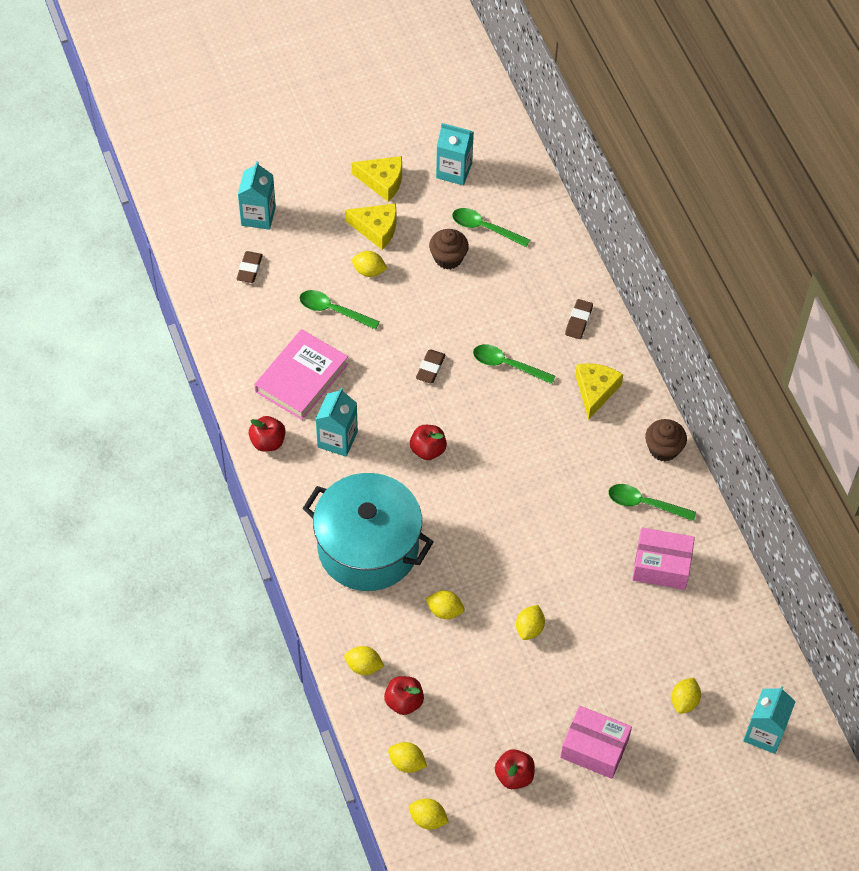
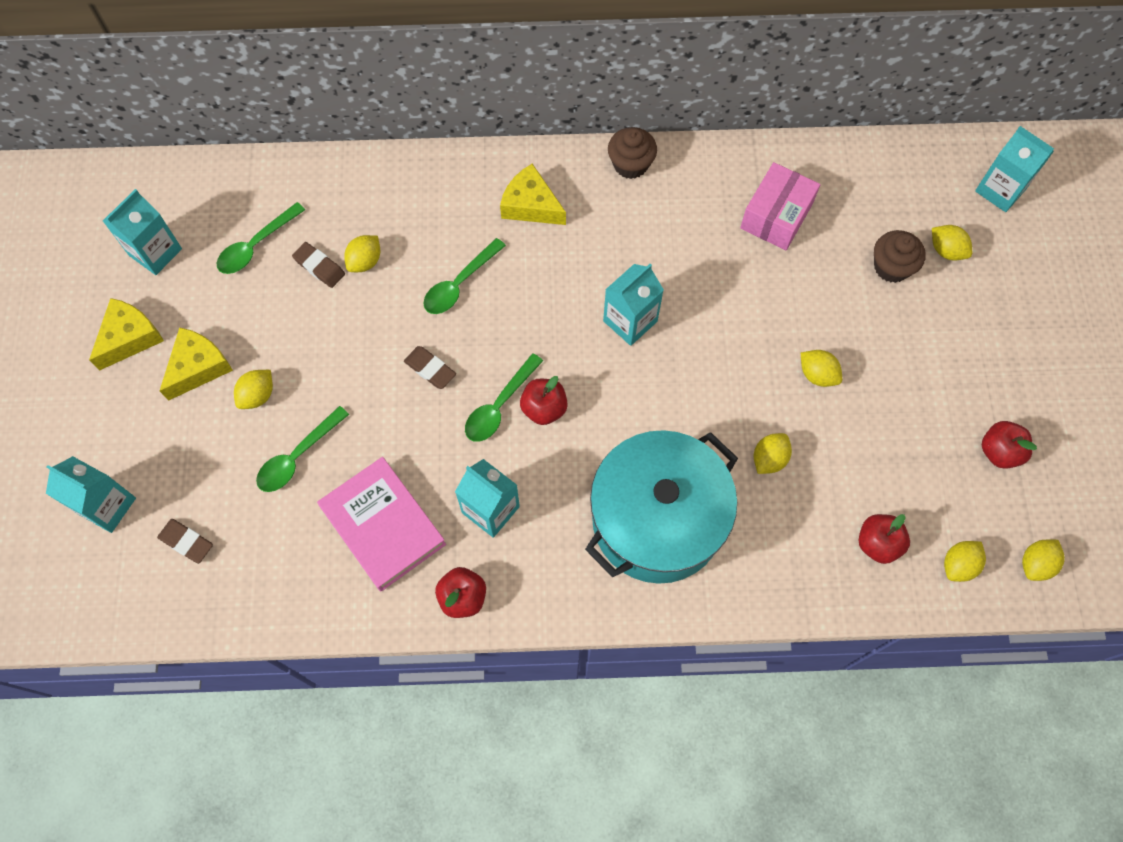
camera: 70 degrees left, 10 degrees up
yellow lemon [344,646,384,675] -> yellow lemon moved to [344,235,380,272]
brown cupcake [429,229,469,269] -> brown cupcake moved to [874,230,926,283]
pink box [560,706,632,779] -> none
brown eraser [565,299,593,339] -> brown eraser moved to [292,242,345,288]
green spoon [608,484,696,521] -> green spoon moved to [465,353,543,442]
none -> turquoise carton [603,264,664,346]

